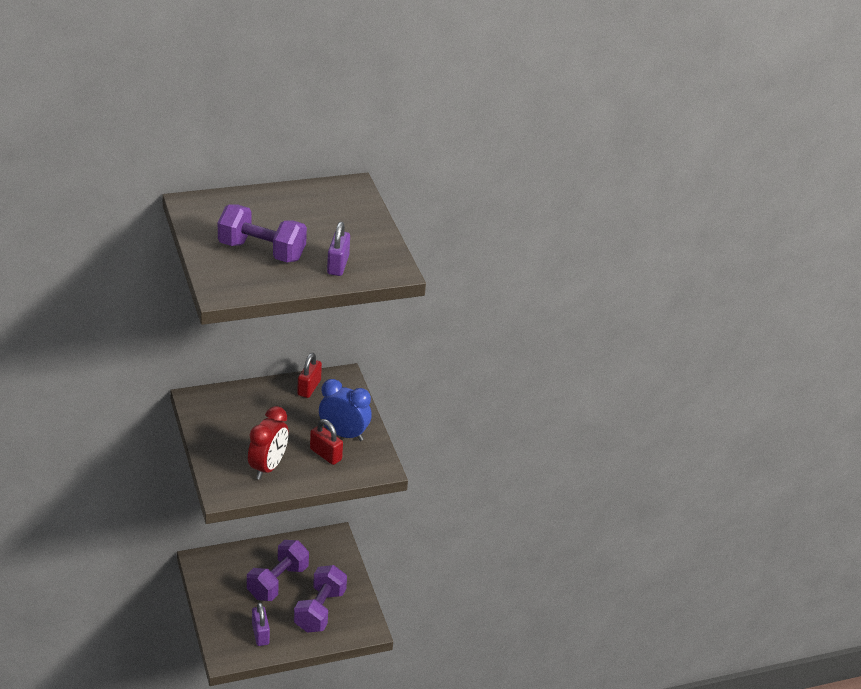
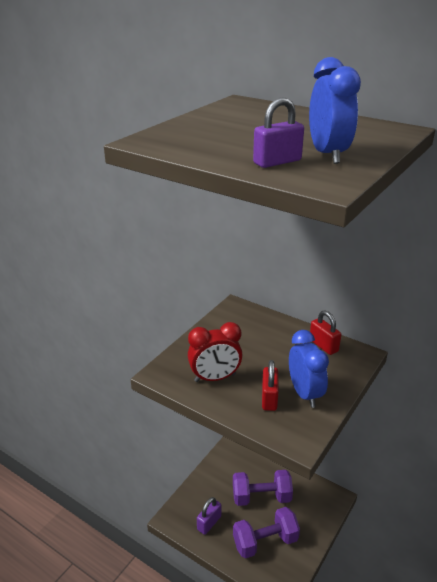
camera: 55 degrees right, 5 degrees down
purple dumbbell [218,205,307,262] -> none
red padlock [297,353,322,398] -> red padlock turned 75 degrees clockwise [310,310,341,355]
none -> blue clock [309,57,361,164]

